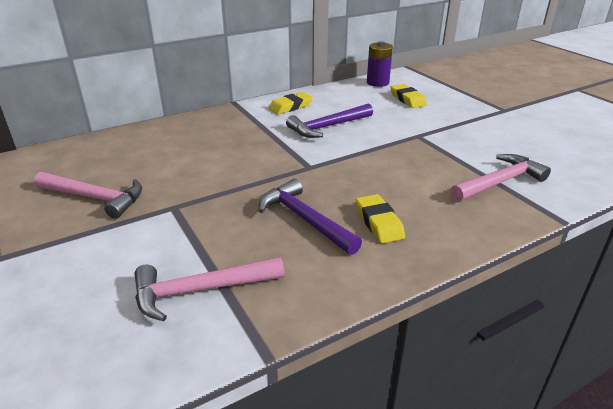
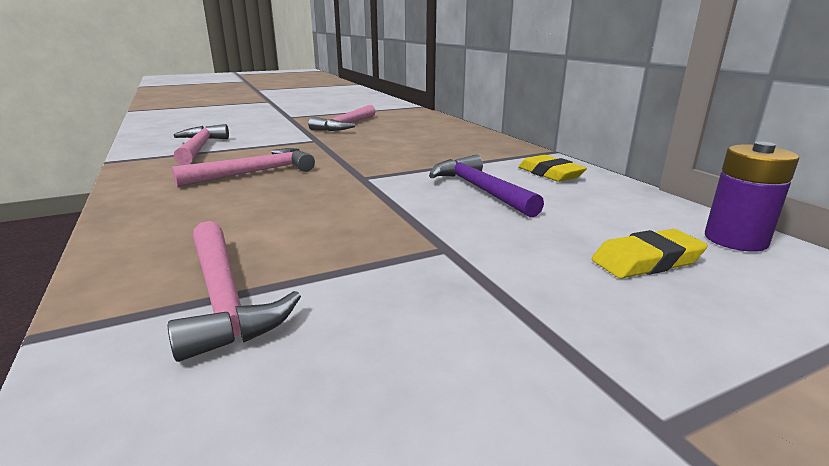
camera: 95 degrees right, 10 degrees down
purple hammer [259,179,362,255] -> pink hammer [172,148,315,187]
yellow eraser [356,194,405,244] -> none

